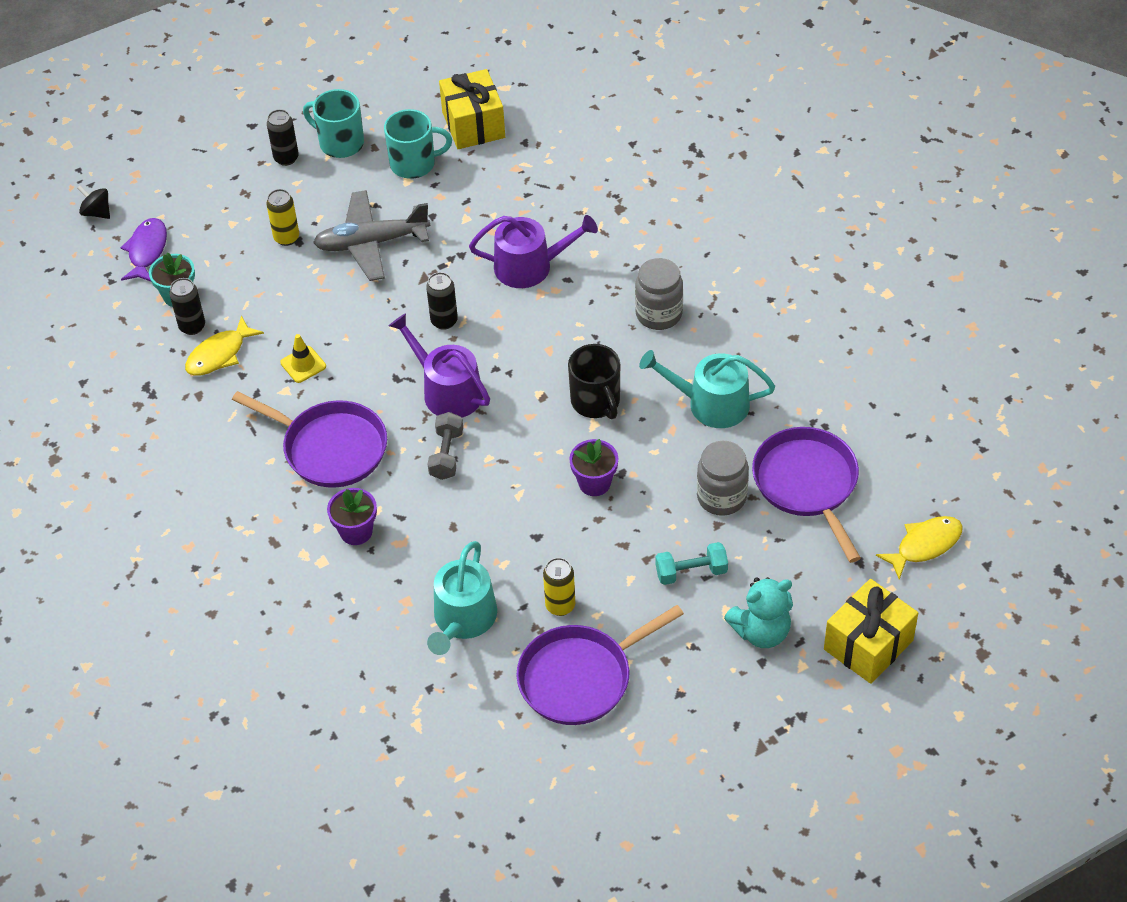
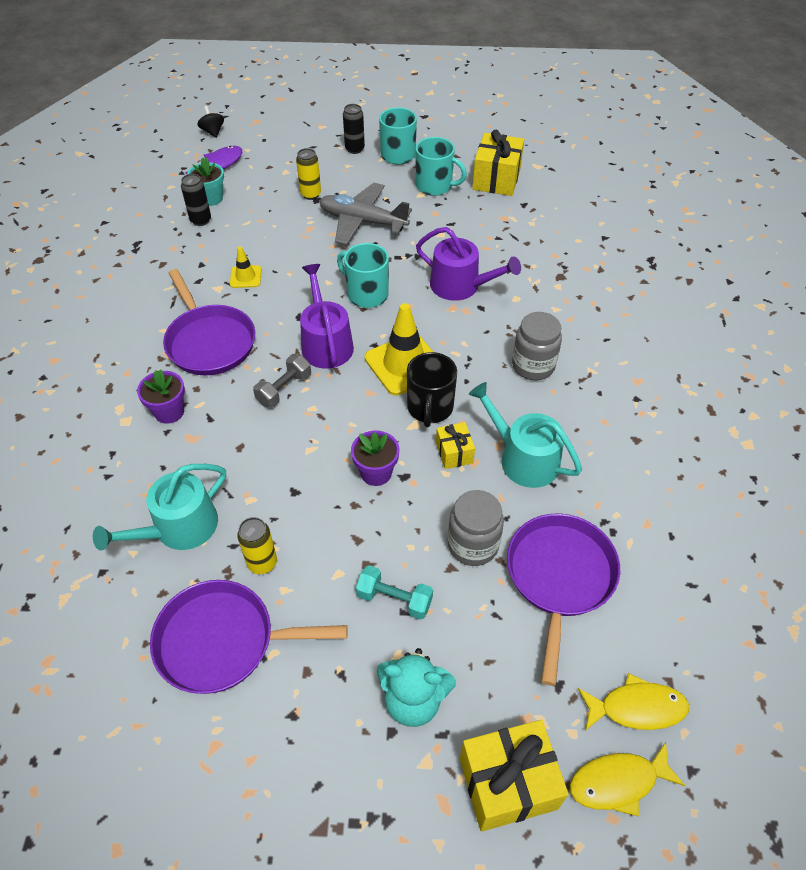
camera: 30 degrees right, 0 degrees up
yellow fish [185,315,264,376] -> yellow fish moved to [570,742,686,816]
black can [426,272,458,330] -> turquoise mug [337,243,389,308]
none -> yellow traffic cone [365,303,433,395]
none -> yellow gift [436,422,475,469]

